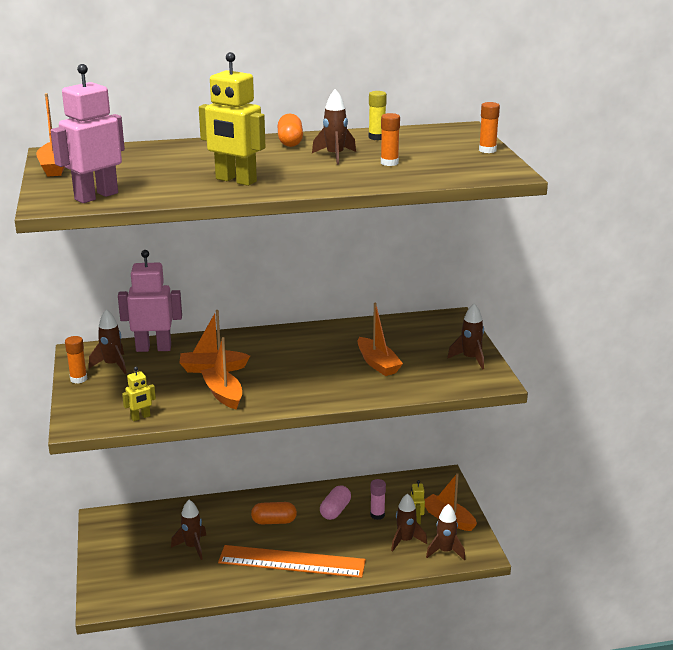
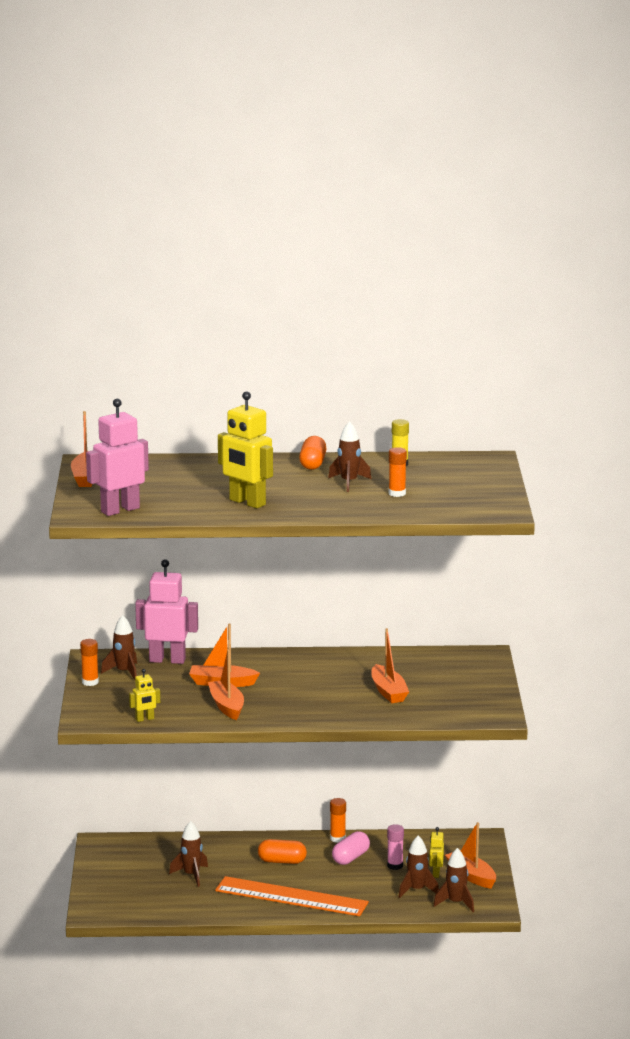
camera: 10 degrees right, 5 degrees down
brown rocket [447,303,484,370] -> none
orange glue stick [479,102,500,153] -> orange glue stick moved to [330,798,346,843]

